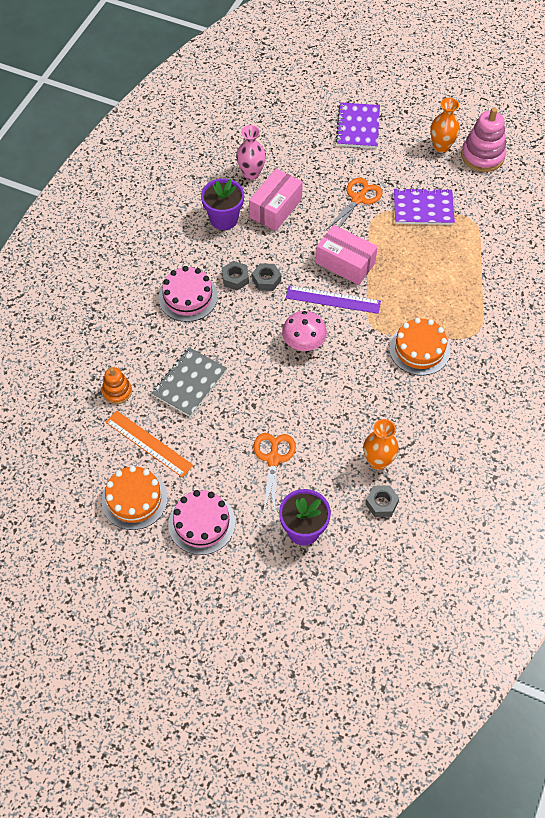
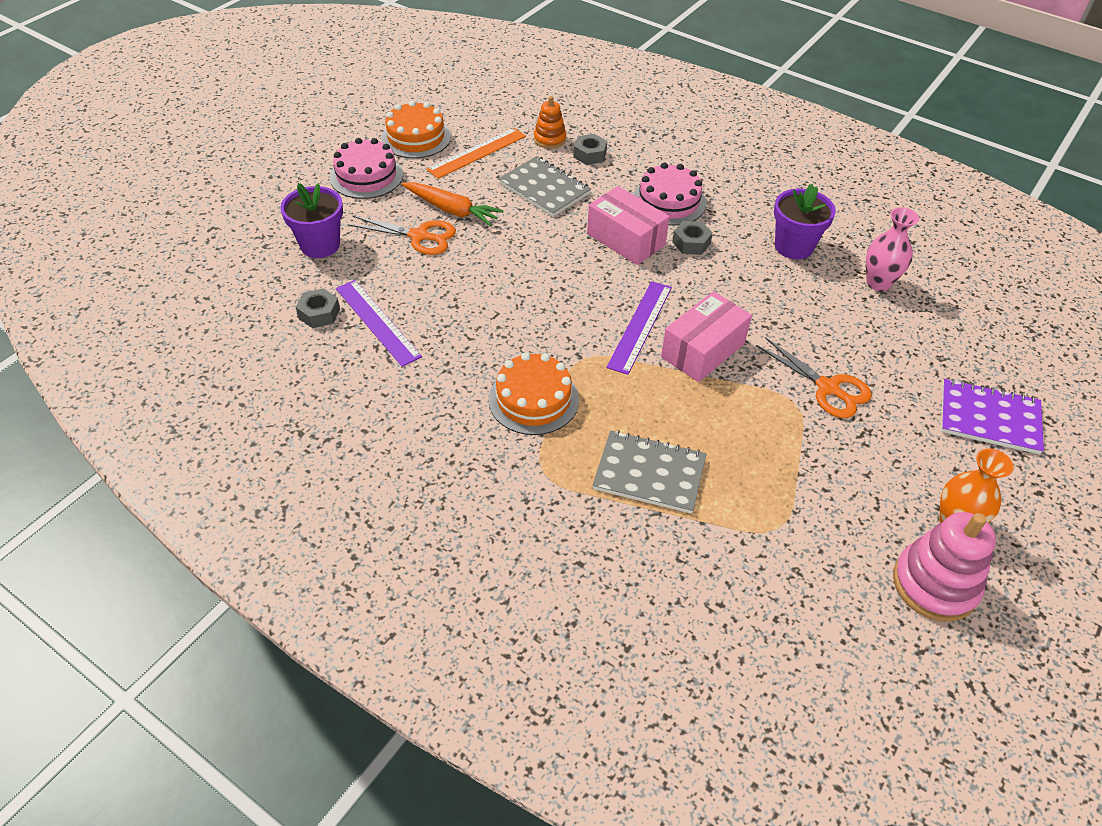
camera: 100 degrees right, 10 degrees down
pink box [249,169,303,231] -> pink box moved to [587,186,670,265]
grey nut [252,263,281,291] -> grey nut moved to [573,134,607,165]
pink mushroom [282,311,327,351] -> none
orange vase [363,419,399,470] -> purple ruler [336,280,422,367]
purple notebook [394,188,455,225] -> none
none -> orange carrot [402,182,503,226]
none -> grey notebook [592,430,707,514]

